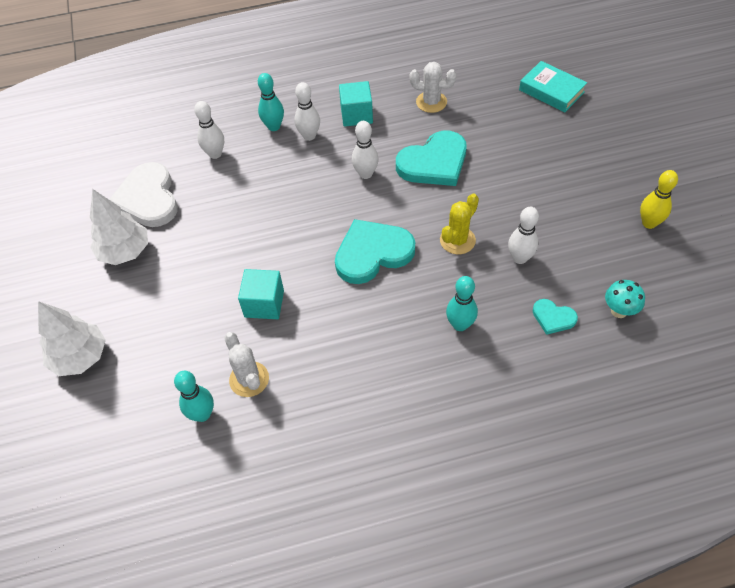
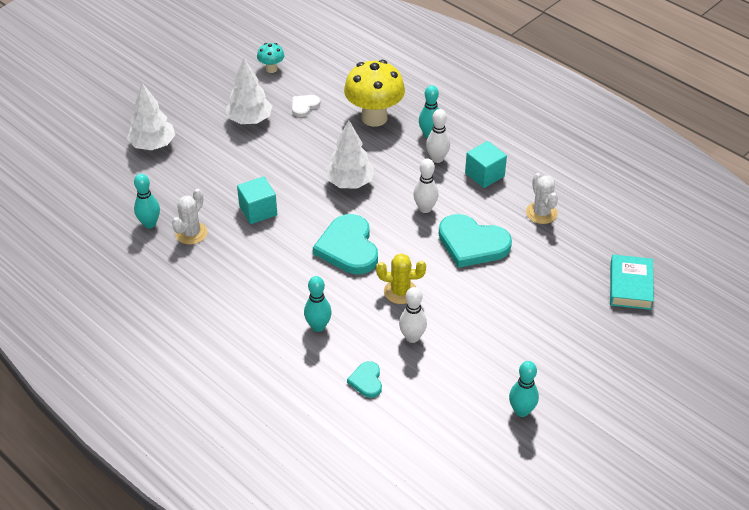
camera: 55 degrees right, 10 degrees down
white heart [109,162,178,227] -> white heart [292,95,320,117], size x0.50
white bowling pin [194,101,224,159] -> yellow mushroom [344,60,405,127]
turquoise heart [335,219,415,284] -> turquoise heart turned 135 degrees counterclockwise [313,214,378,274]
turquoise mushroom [605,280,645,318] -> turquoise mushroom moved to [257,43,284,73]
yellow bowling pin [640,170,678,229] -> turquoise bowling pin [509,361,539,417]
none -> white tree [325,120,375,189]

